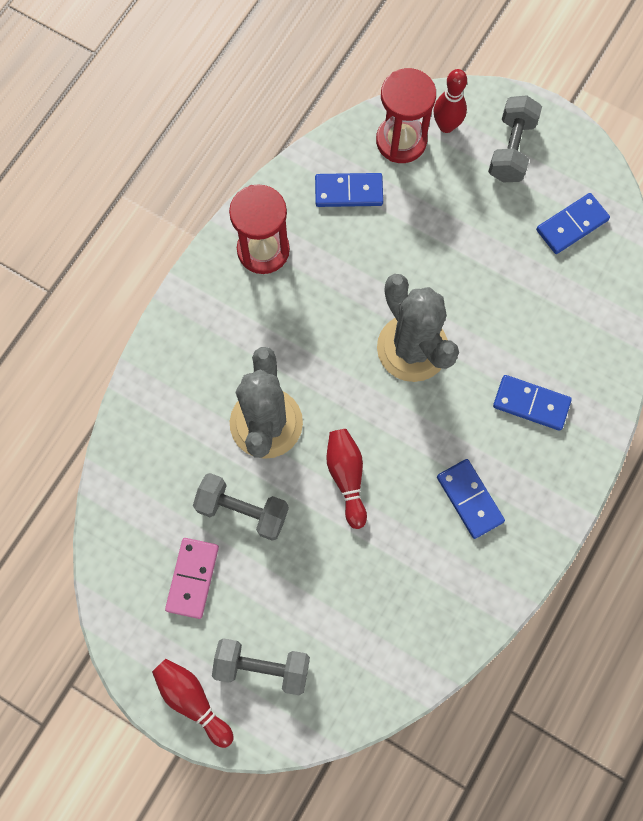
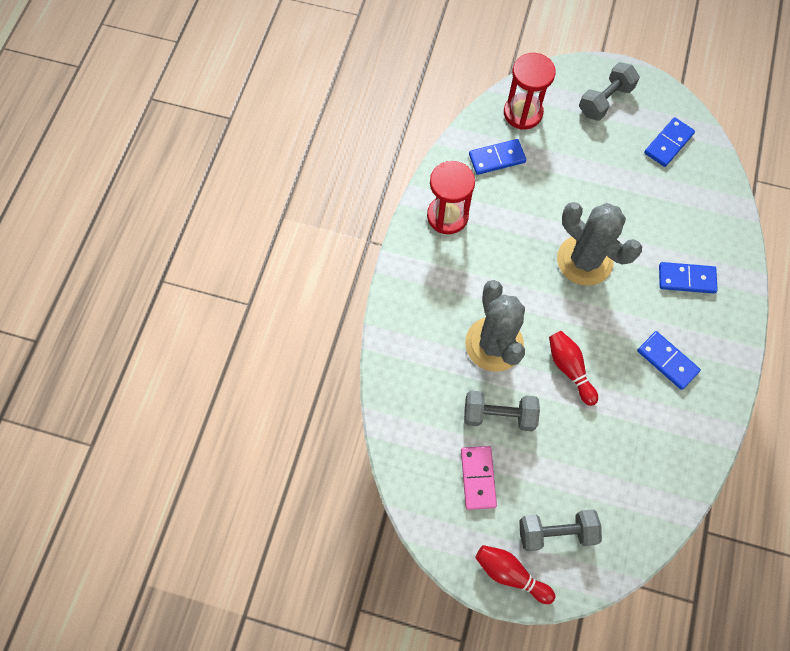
camera: 15 degrees left, 5 degrees down
red bowling pin [434,69,467,133] -> none
grey dumbbell [488,95,542,182] -> grey dumbbell turned 45 degrees clockwise [579,62,640,121]

